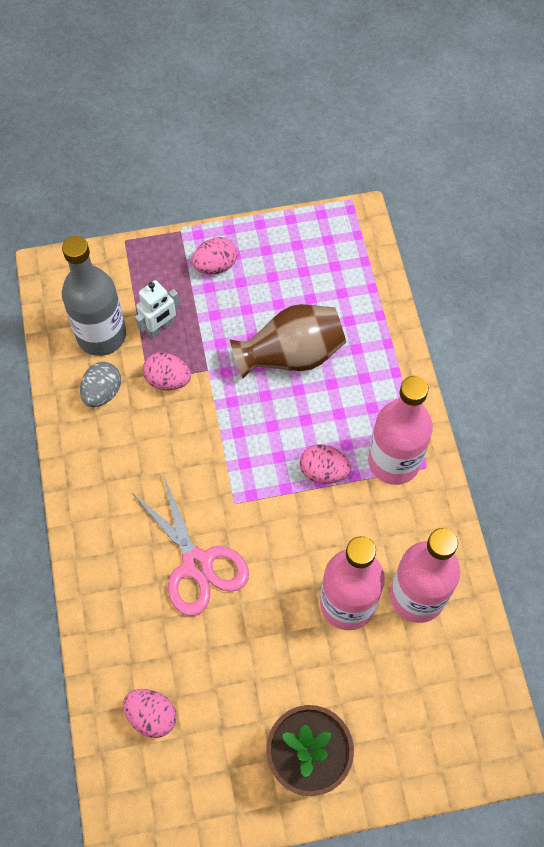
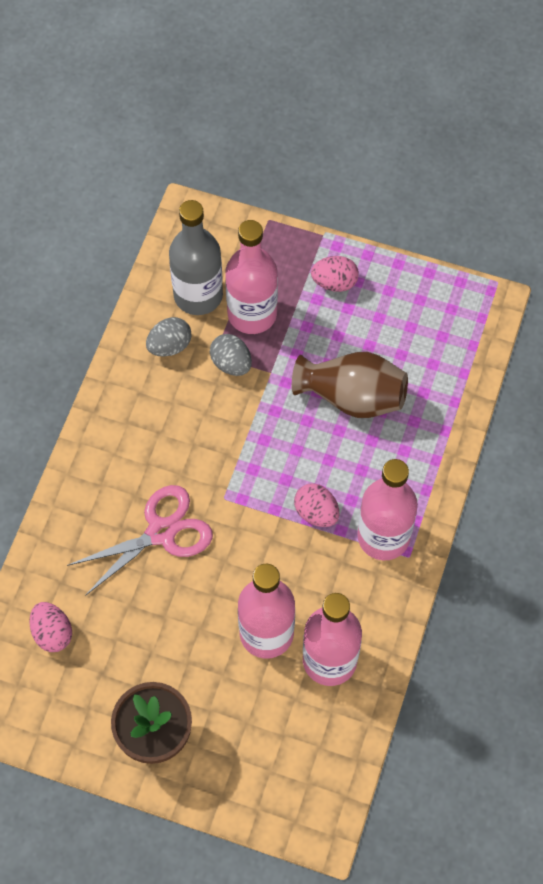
camera: 30 degrees right, 0 degrees up
pink scissors [131,474,249,616] -> pink scissors turned 120 degrees counterclockwise [67,485,213,596]
white robot [135,280,180,338] -> pink bottle [225,220,278,334]
pink egg [143,352,191,390] -> grey egg [210,334,252,376]

